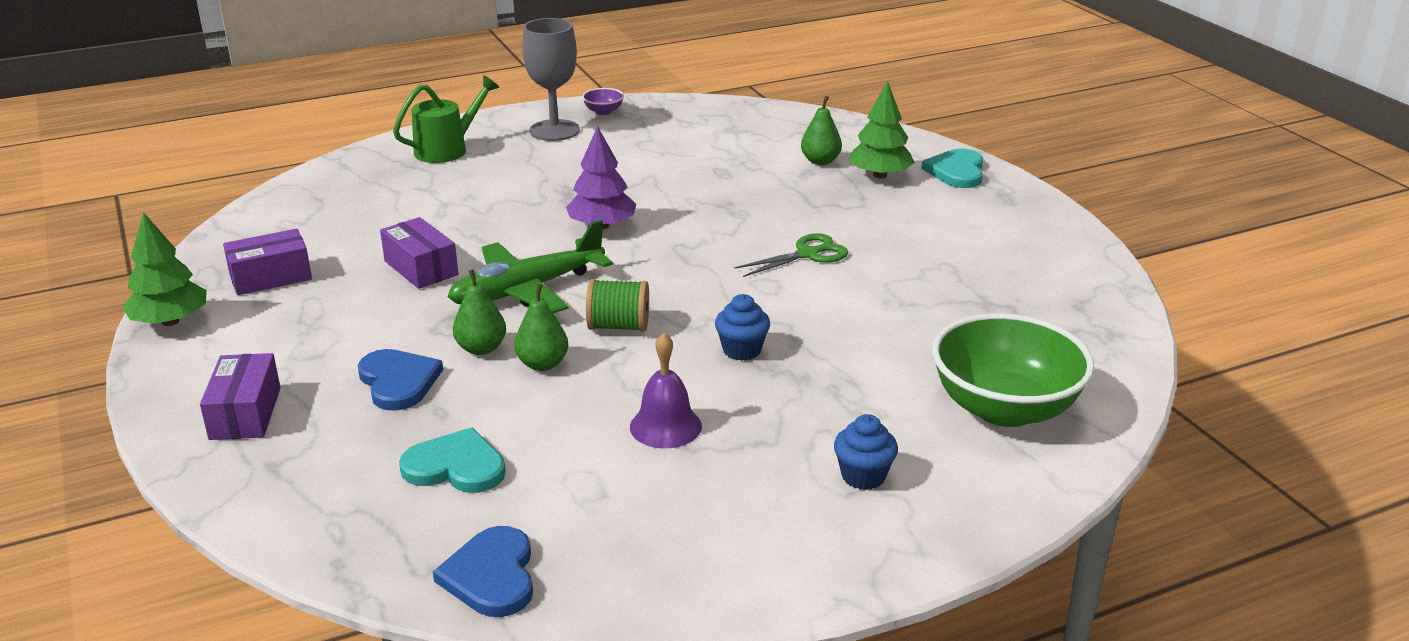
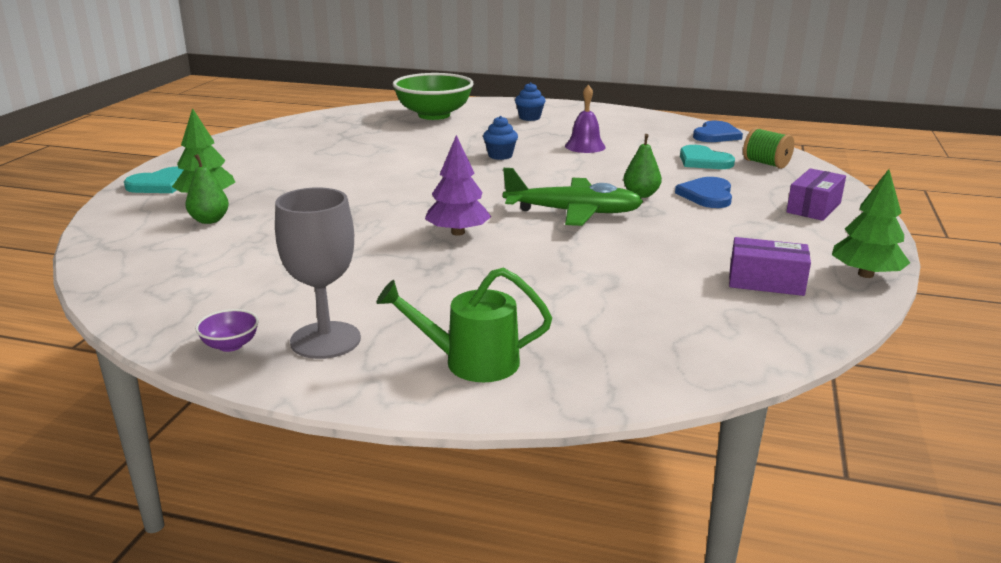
camera: 140 degrees left, 5 degrees down
purple box [380,217,458,289] -> none
green pear [514,284,568,371] -> none
green spool [586,279,649,332] -> green spool moved to [743,128,794,169]
green scissors [735,233,848,277] -> none

